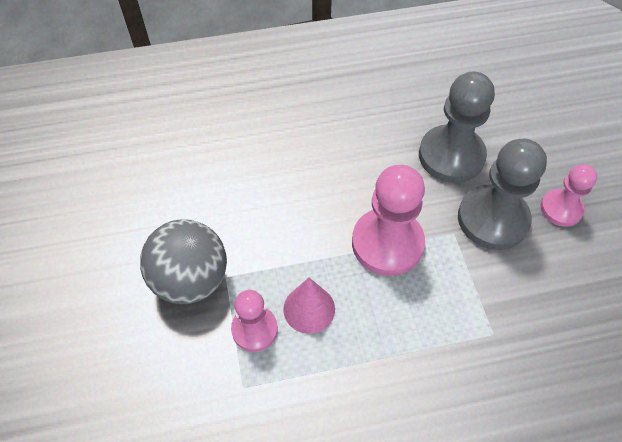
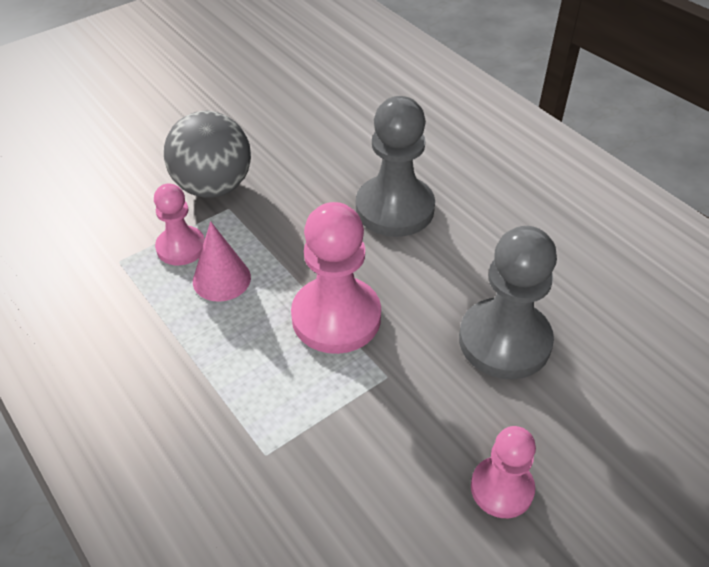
camera: 65 degrees right, 10 degrees down
grey pawn [458,139,547,250] -> grey pawn moved to [356,96,435,237]

